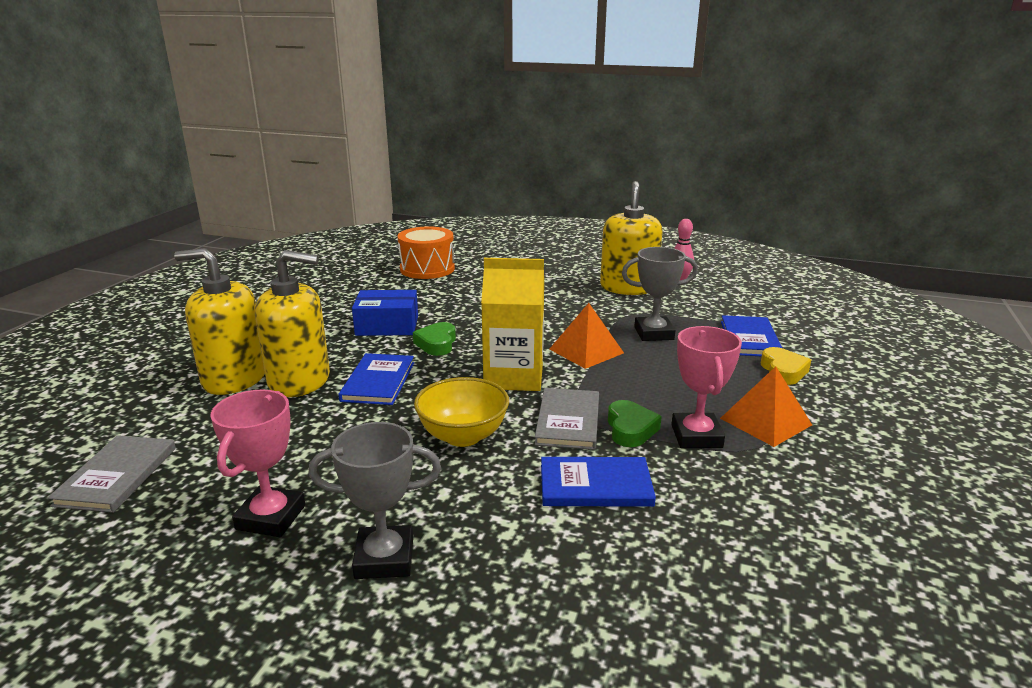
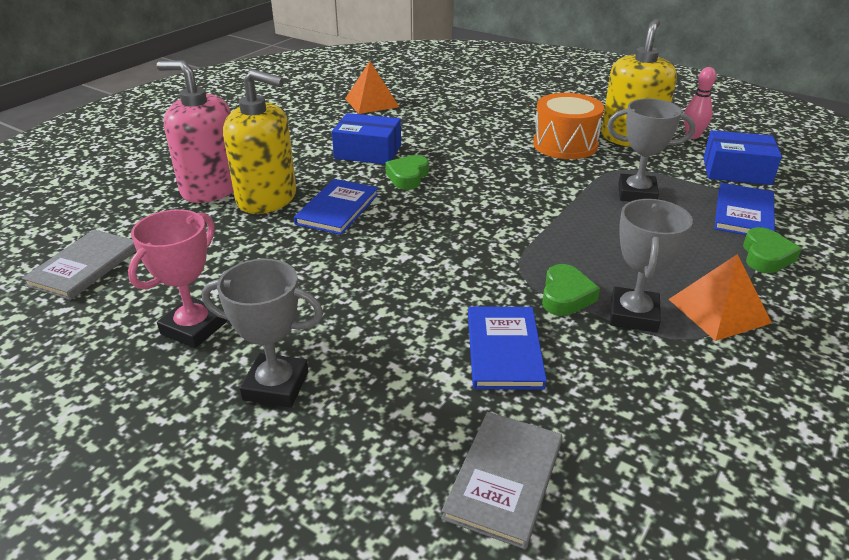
camera: 15 degrees right, 10 degrees up
yellow soap dispenser [174,248,265,395] -> pink soap dispenser [157,60,233,203]
orange drum [397,226,455,279] -> orange drum moved to [533,93,604,159]
yellow bowl [414,377,509,447] -> none
yellow carton [481,258,544,391] -> none
grey book [535,388,599,450] -> grey book moved to [442,412,562,549]
blue book [541,457,656,507] -> blue book turned 75 degrees clockwise [468,307,547,390]
orange pyramid [549,303,624,369] -> orange pyramid moved to [345,61,399,114]
pink trophy [671,326,742,448] -> grey trophy [610,199,693,333]
yellow heart [761,347,811,385] -> green heart [743,227,802,273]
none -> blue box [703,130,782,185]

